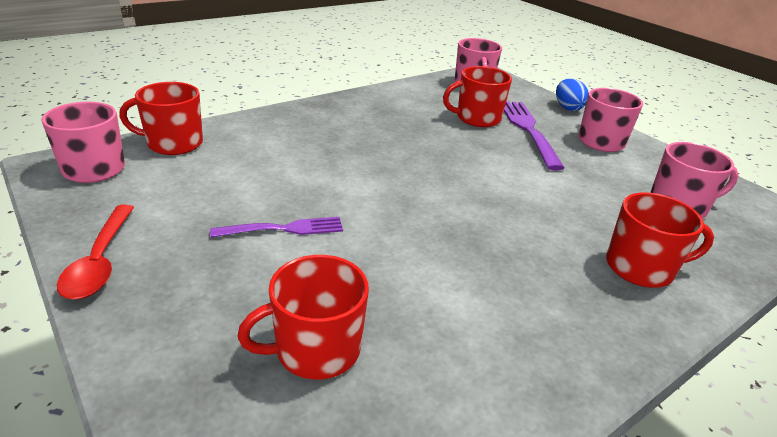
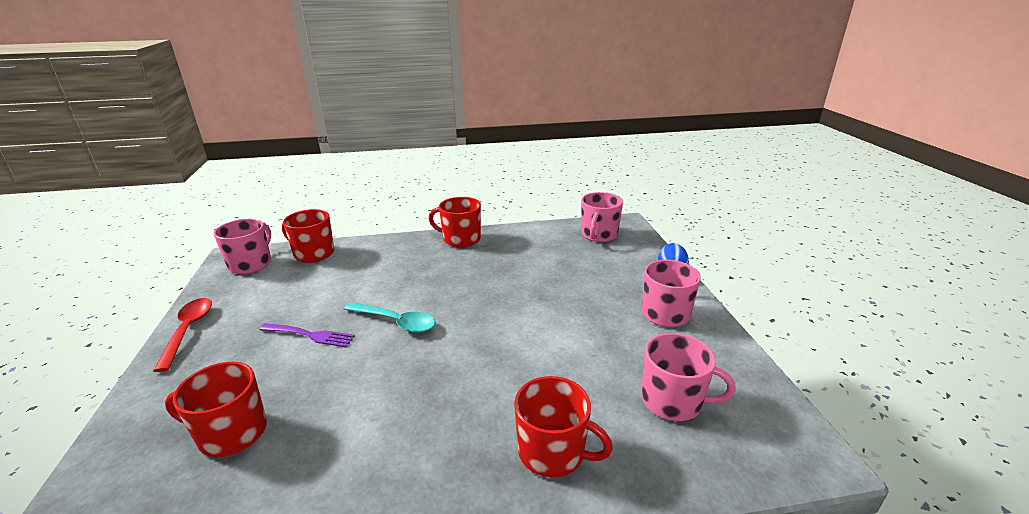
camera: 30 degrees right, 5 degrees down
red spoon [57,205,134,299] -> red spoon turned 150 degrees clockwise [153,298,212,372]
red mug [443,66,512,127] -> red mug moved to [429,197,481,248]
purple fork [504,101,565,170] -> none
none -> turquoise spoon [344,302,435,333]

